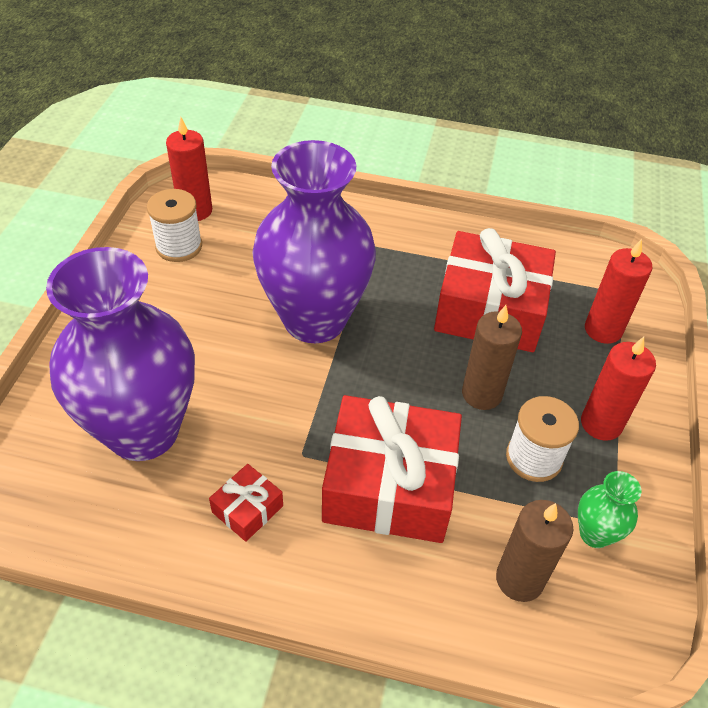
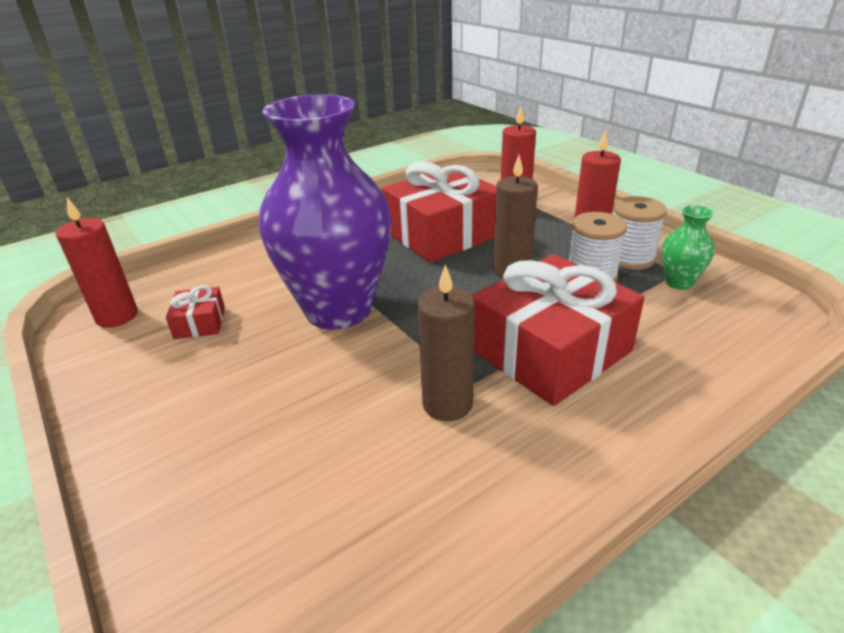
camera: 45 degrees left, 15 degrees down
purple vase [46,247,195,461] -> none
white spool [147,189,202,262] -> white spool moved to [614,196,667,270]
red gift [209,464,283,542] -> red gift moved to [166,285,225,339]
brown candle [496,500,574,602] -> brown candle moved to [418,264,475,421]

